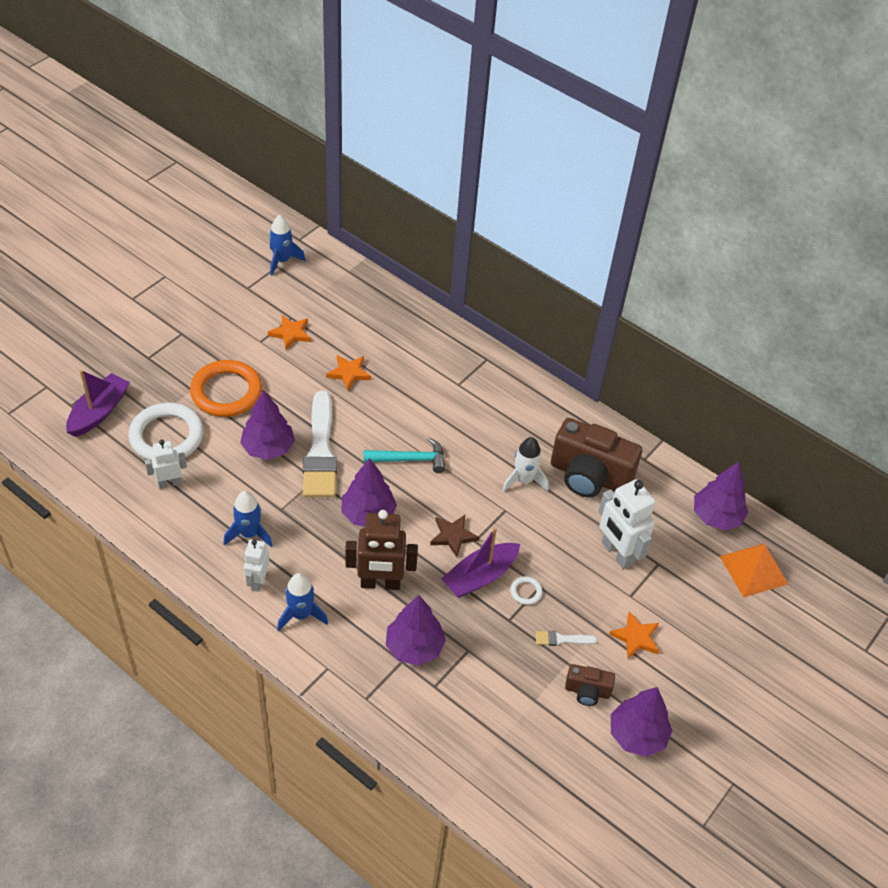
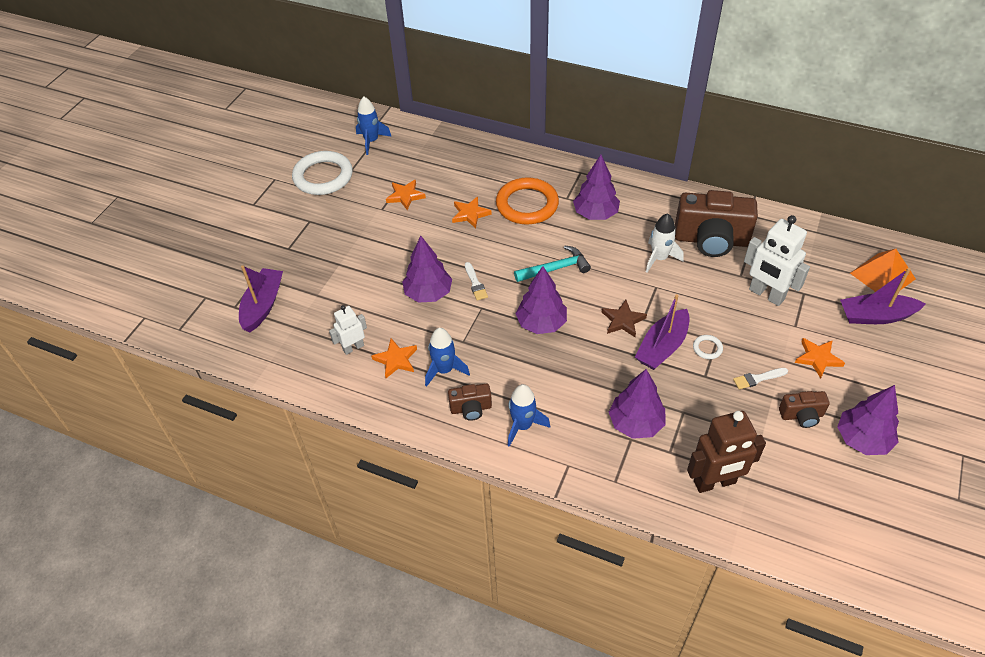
camera: 10 degrees left, 0 degrees up
white ring [129,403,204,461] -> white ring moved to [292,151,353,195]
orange ring [190,360,262,417] -> orange ring moved to [496,177,559,225]
white robot [244,539,270,592] -> brown camera [448,384,492,421]
white brush [303,390,337,497] -> white brush [465,262,488,301], size x0.42
brown robot [345,510,418,590] -> brown robot moved to [687,411,766,493]
purple tree [694,462,748,530] -> purple tree moved to [573,155,620,220]
none -> orange star [371,338,417,378]
none -> purple boat [840,268,925,324]

